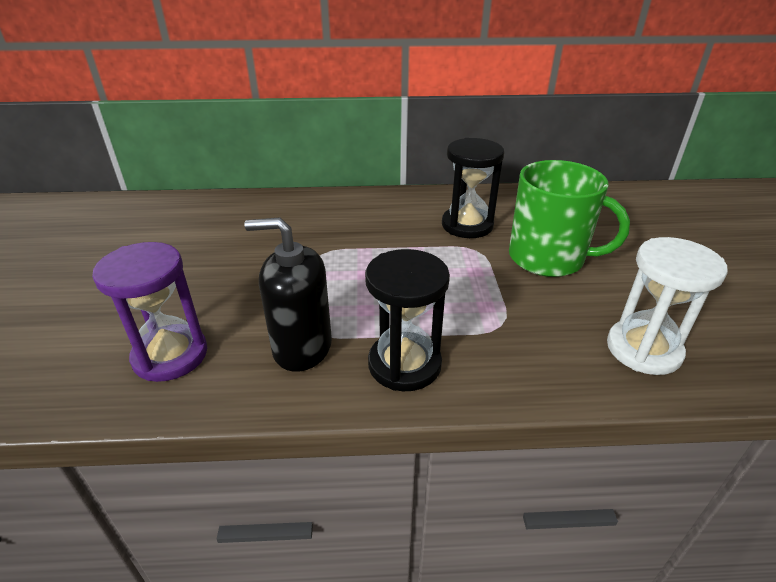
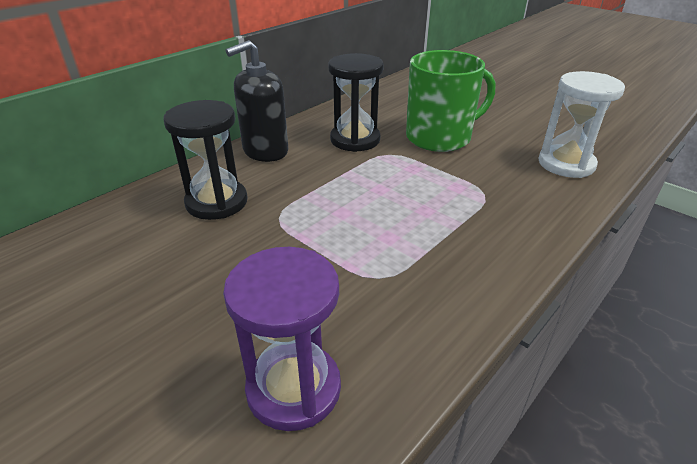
camera: 45 degrees left, 0 degrees up
black soap dispenser [244,217,332,372] -> black soap dispenser moved to [226,40,288,162]
black hourglass [365,249,450,391] -> black hourglass moved to [163,100,248,220]

